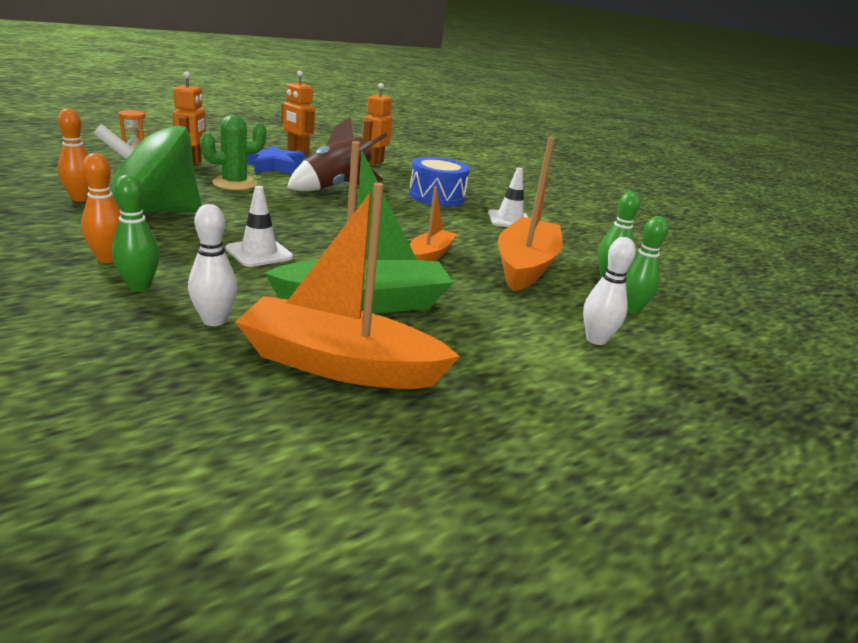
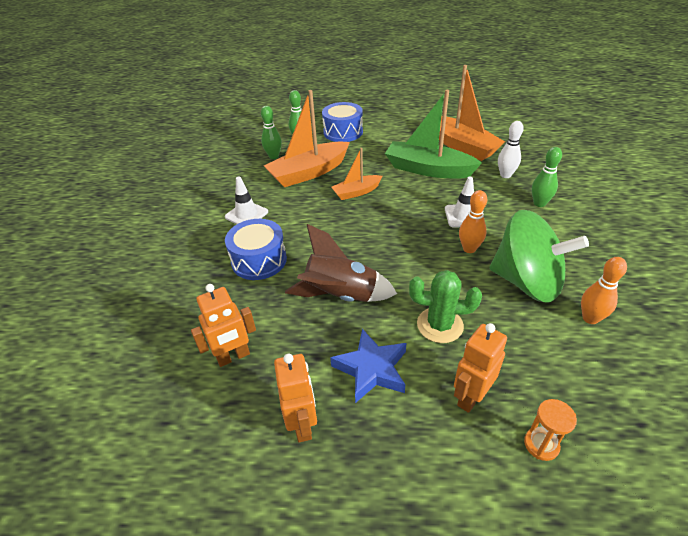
camera: 135 degrees left, 15 degrees up
orange bowling pin [81,153,121,263] -> orange bowling pin moved to [459,190,487,253]
white bowling pin [583,237,636,345] -> blue drum [322,102,363,142]

